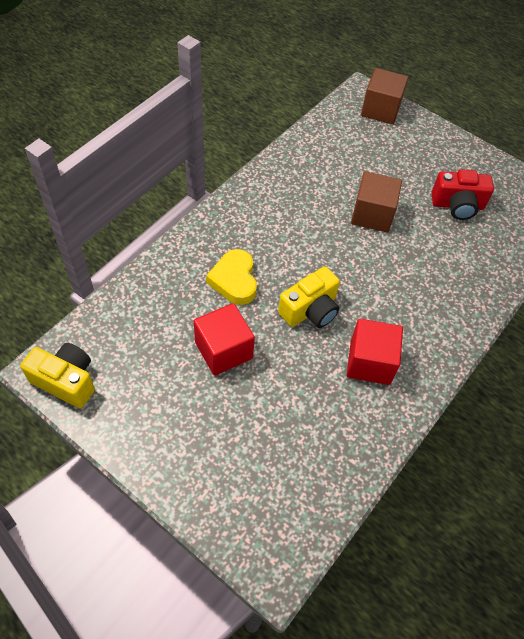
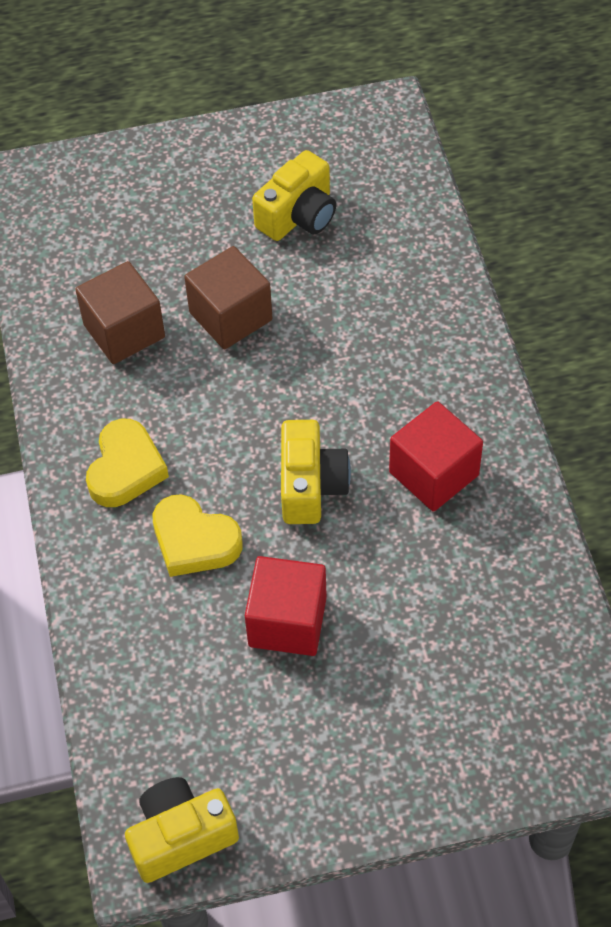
camera: 45 degrees left, 0 degrees up
brown cube [361,68,408,124] -> brown cube moved to [75,261,165,364]
red camera [432,169,494,220] -> yellow camera [252,150,336,241]
none -> yellow heart [86,419,169,507]

